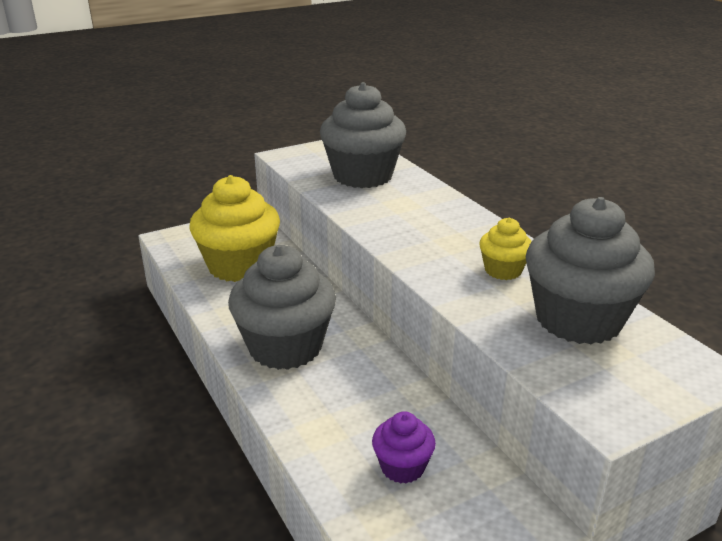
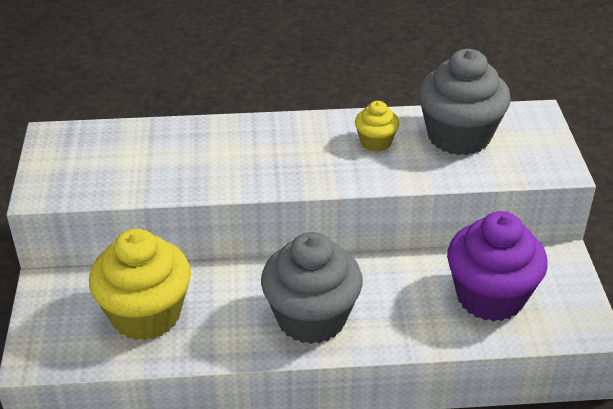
camera: 65 degrees left, 10 degrees up
grey cupcake [320,82,406,188] -> none
purple cupcake [372,411,436,484] -> purple cupcake [447,211,548,322], size x2.05

